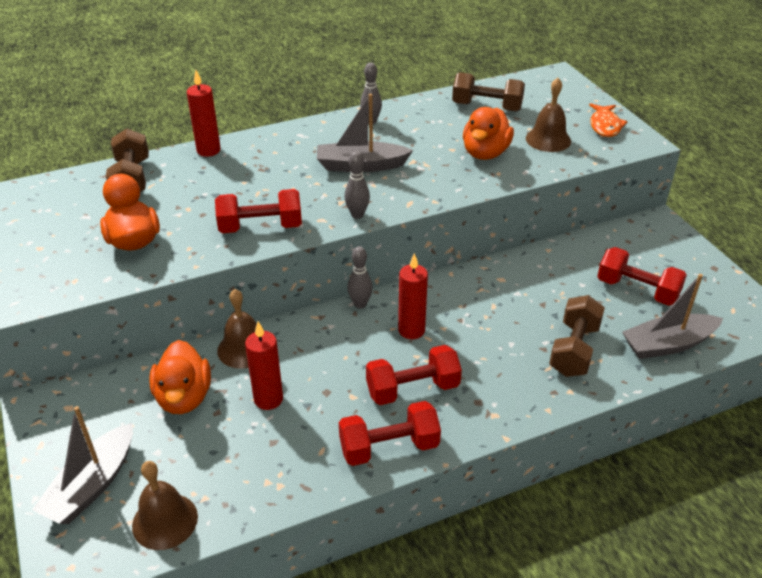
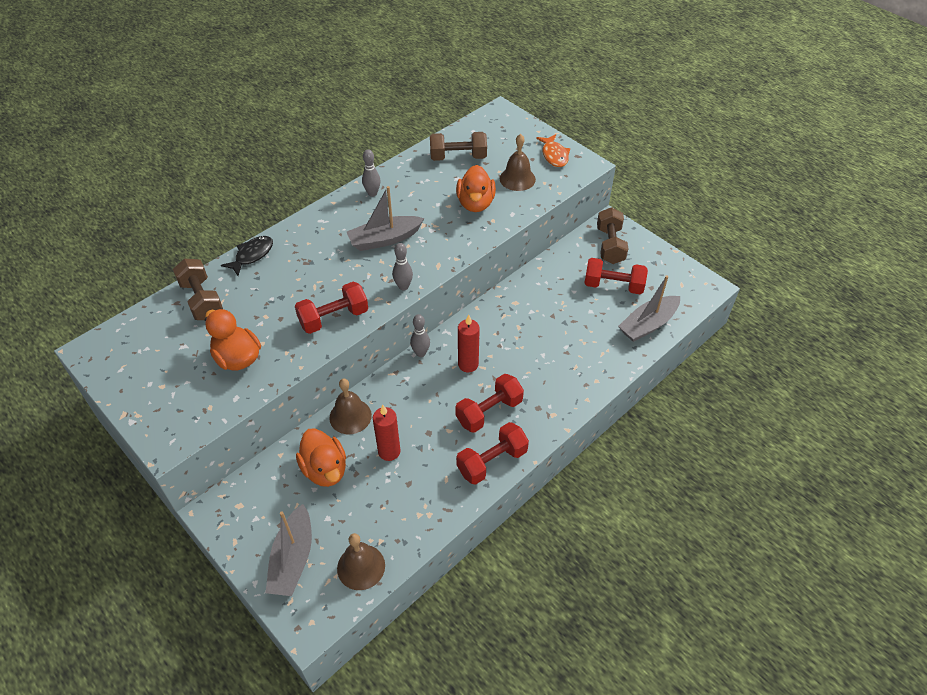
camera: 20 degrees left, 10 degrees up
red candle [187,70,221,157] -> black fish [221,236,273,276]
brown dumbbell [549,295,605,377] -> brown dumbbell moved to [597,207,628,264]

